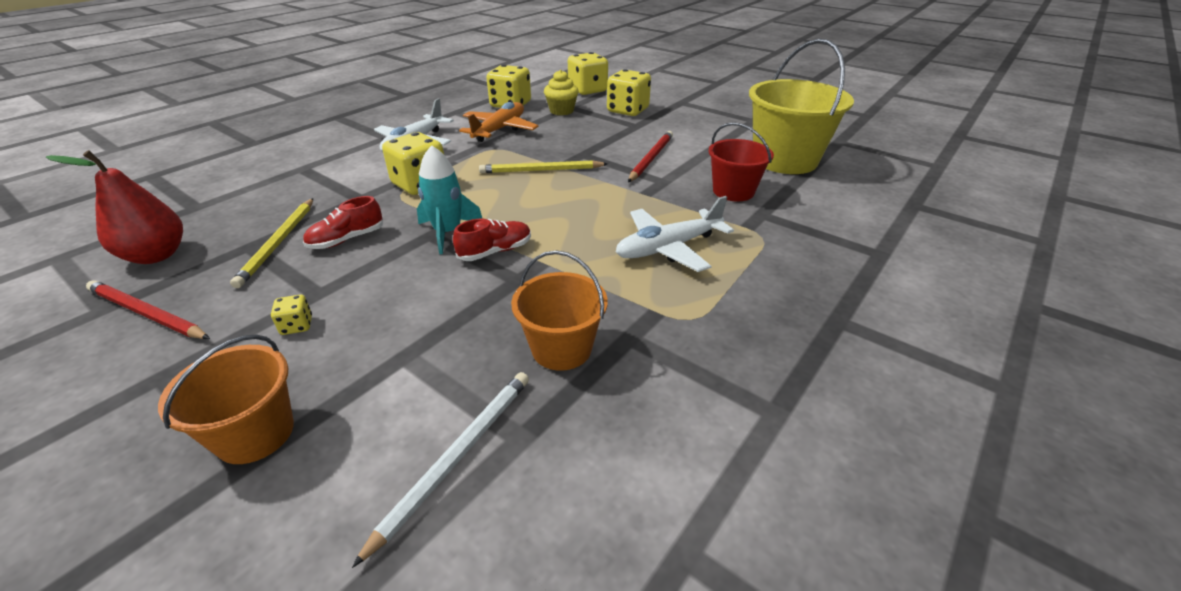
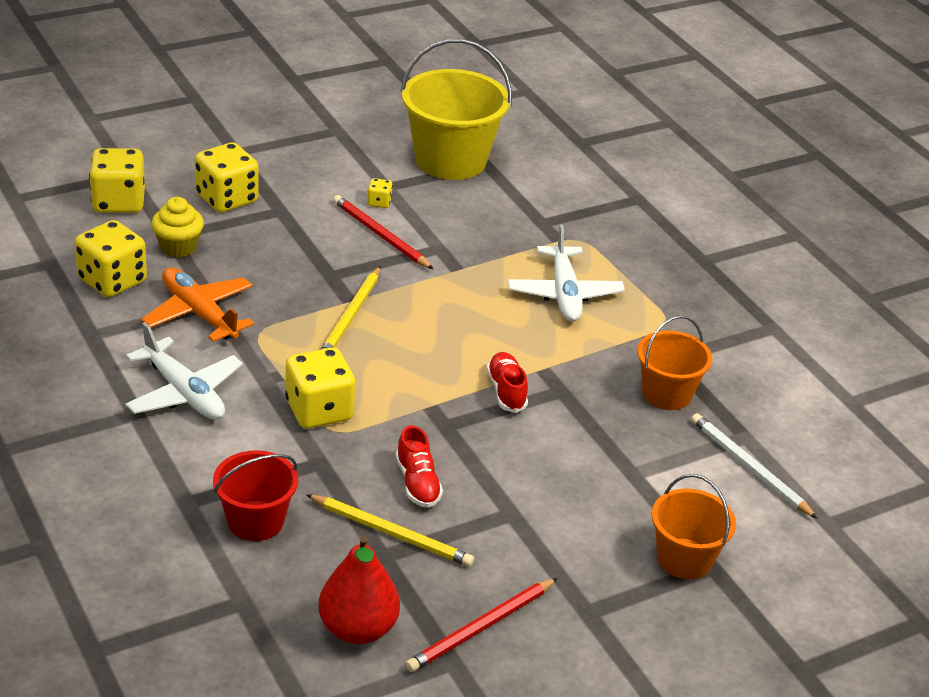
camera: 70 degrees left, 0 degrees up
yellow dice [271,295,312,335] -> yellow dice moved to [367,178,393,208]
turquoise rocket [417,145,483,254] -> none
red bucket [708,122,774,201] -> red bucket moved to [213,450,298,541]

